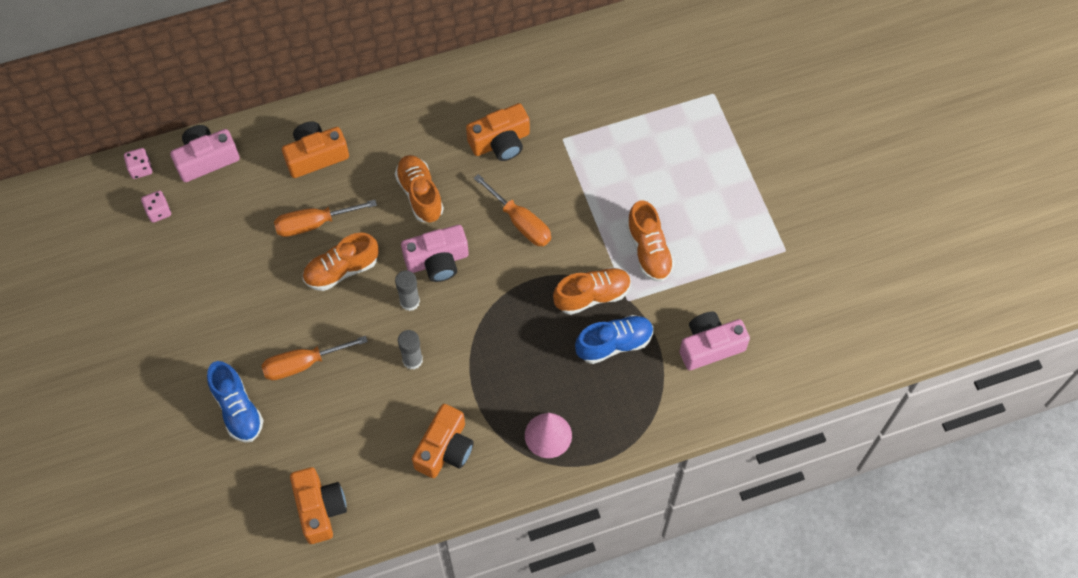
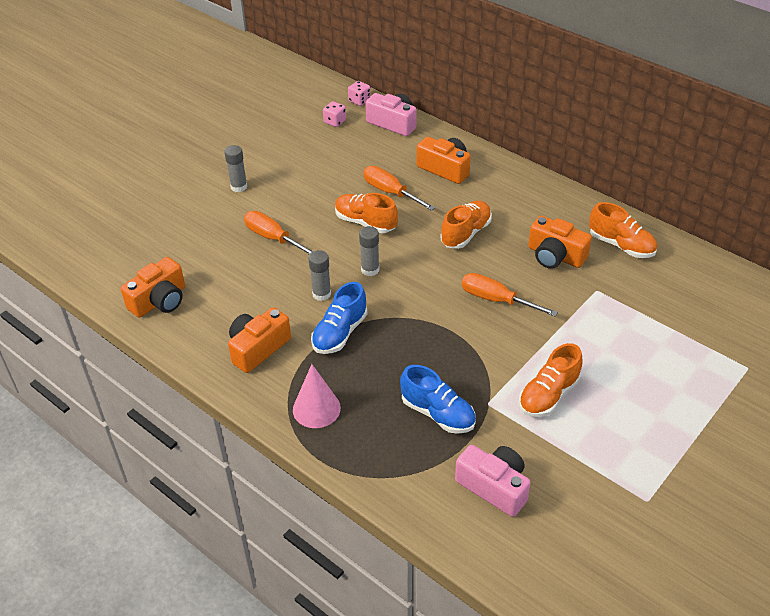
camera: 60 degrees right, 20 degrees down
blue shoe [207,361,264,442] -> blue shoe moved to [311,282,367,354]
pink camera [401,225,469,282] -> none
orange camera [412,404,474,478] -> orange camera turned 135 degrees clockwise [228,307,291,373]
orange screwdriver [474,174,551,246] -> orange screwdriver turned 105 degrees clockwise [462,273,558,317]
orange shoe [553,267,631,315] -> orange shoe moved to [589,202,657,258]
none -> grey glue stick [224,145,247,192]

